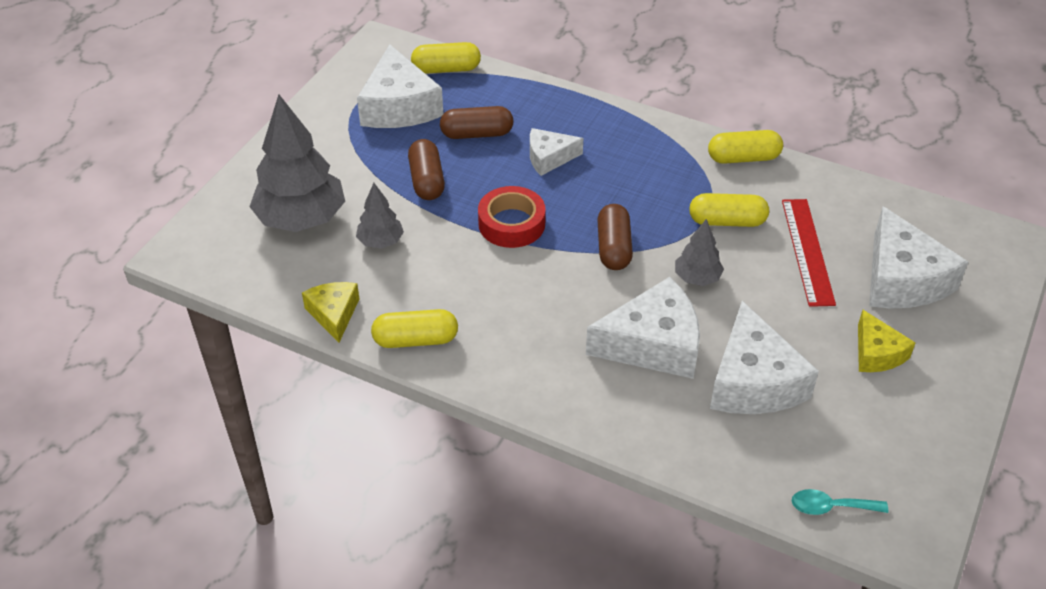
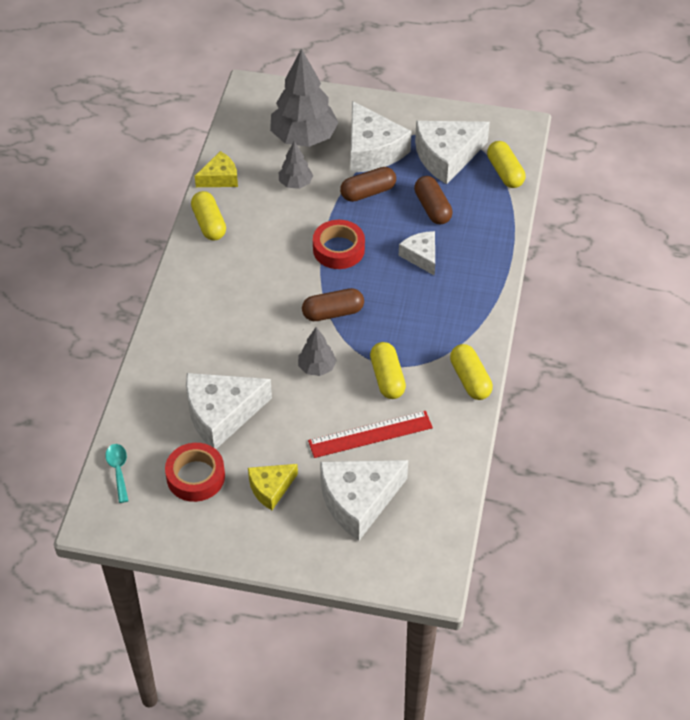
camera: 75 degrees right, 5 degrees up
white cheese [586,277,700,379] -> white cheese moved to [351,101,412,173]
none -> red tape [165,443,225,502]

